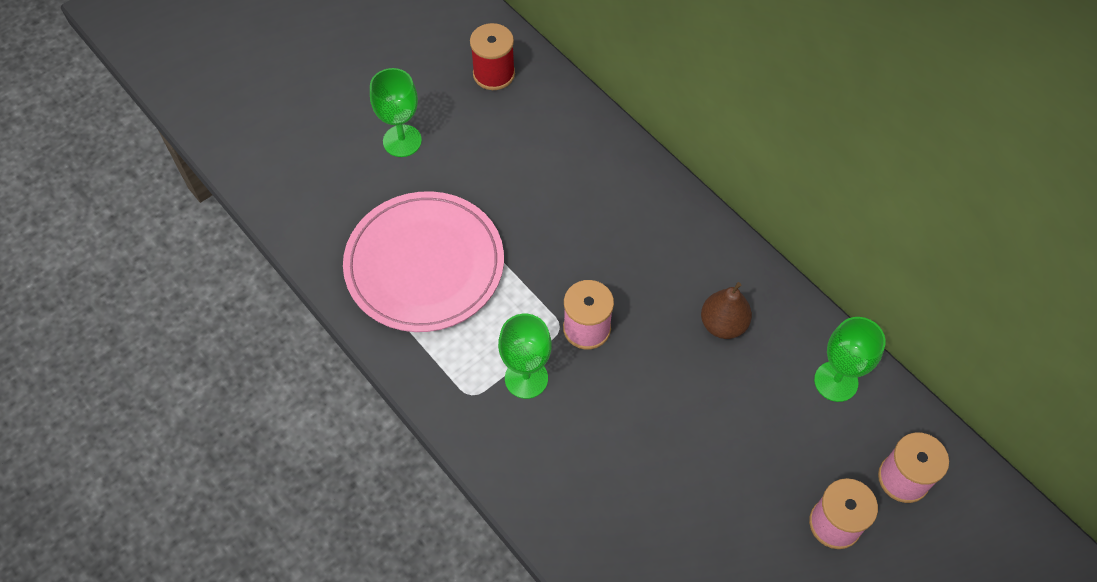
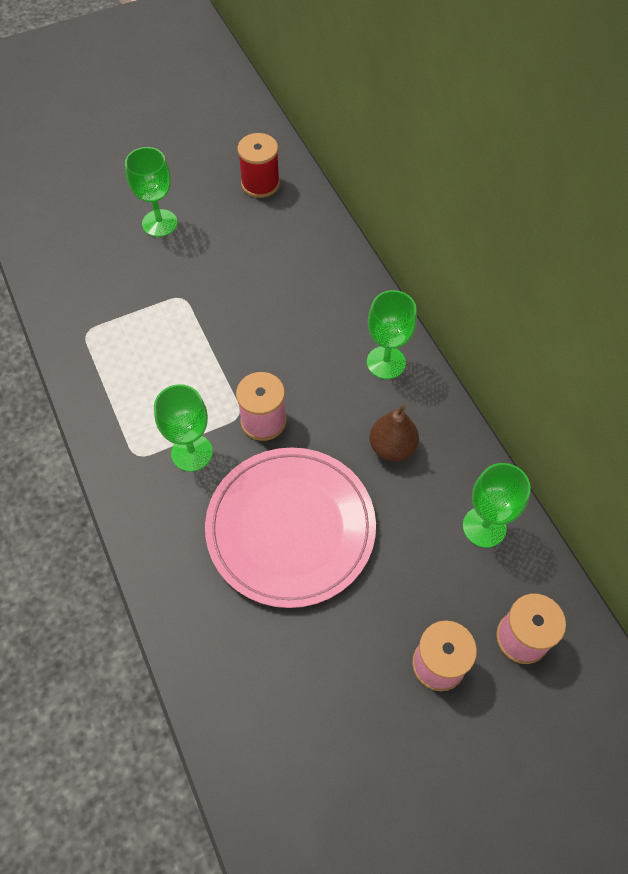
camera: 15 degrees right, 0 degrees up
pink plate [343,191,504,332] -> pink plate moved to [205,447,376,608]
none -> green goblet [367,290,417,379]

